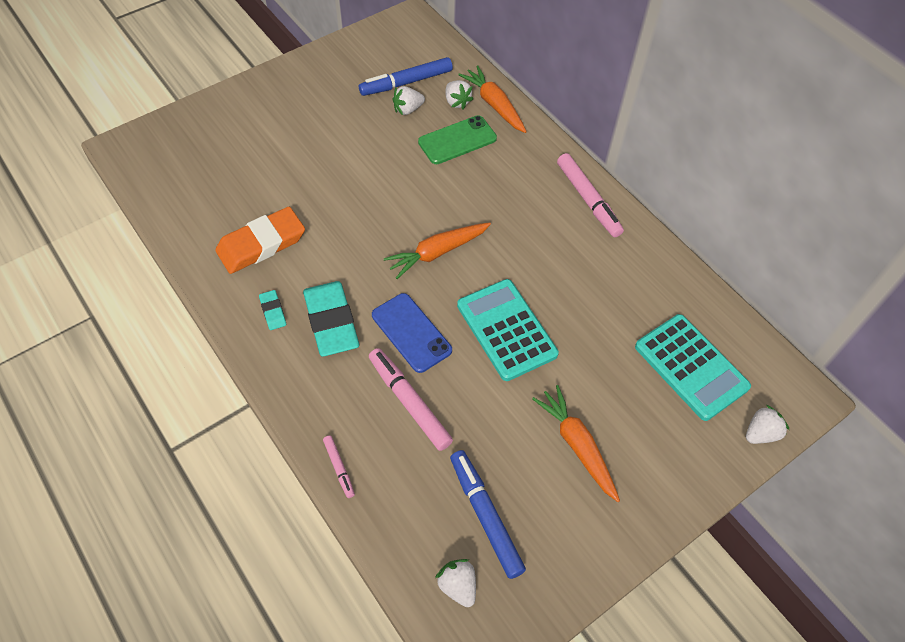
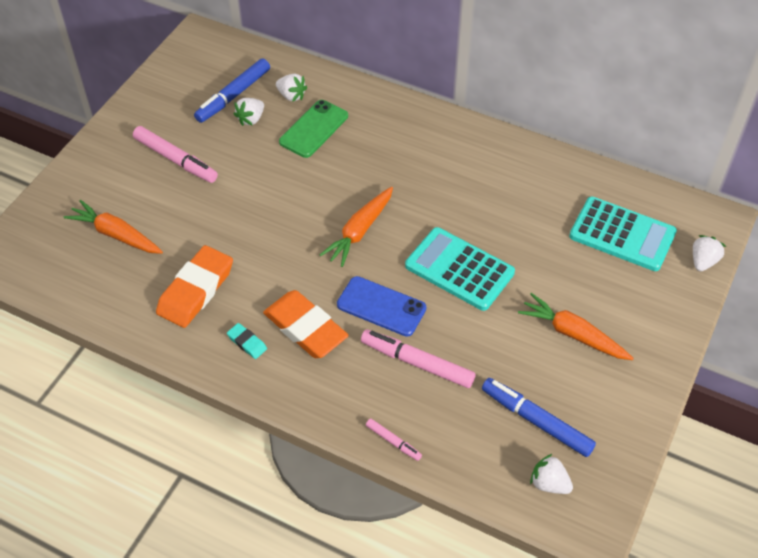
camera: 25 degrees left, 5 degrees down
turquoise eraser [303,281,359,356] -> orange eraser [263,290,349,358]
orange carrot [458,65,527,133] -> orange carrot moved to [64,200,163,254]
pink marker [557,153,624,237] -> pink marker moved to [133,126,218,183]

